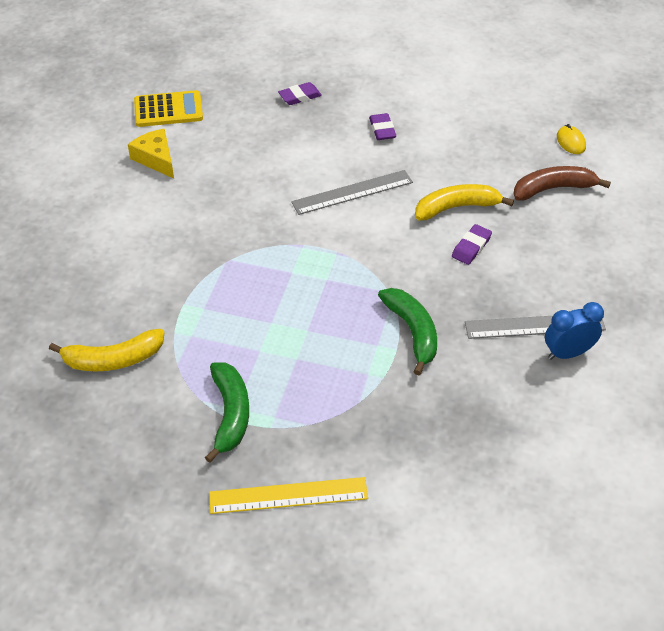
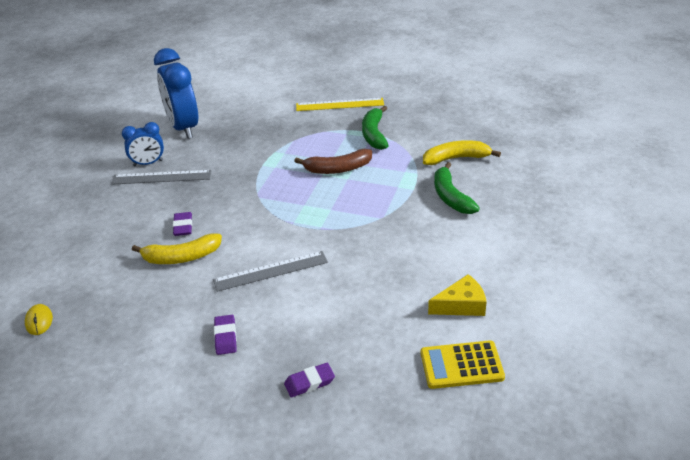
camera: 175 degrees left, 10 degrees down
yellow cheese [128,129,174,178] -> yellow cheese turned 75 degrees counterclockwise [428,274,487,316]
green banana [378,288,437,375] -> green banana moved to [434,162,480,214]
purple eraser [452,224,492,265] -> purple eraser turned 45 degrees counterclockwise [173,212,192,236]
brown banana [514,166,611,201] -> brown banana moved to [294,149,372,174]
none -> blue clock [154,48,198,139]

